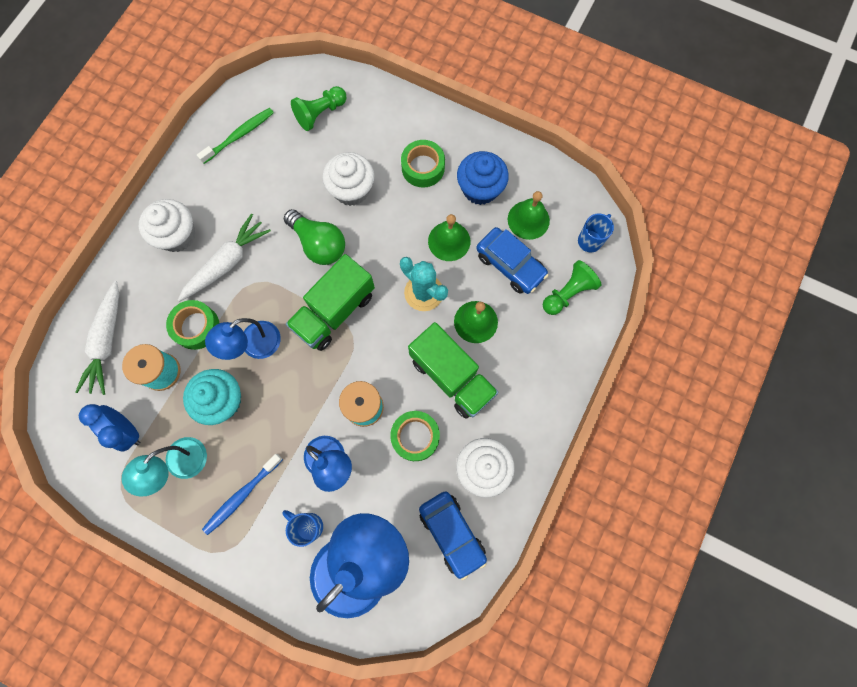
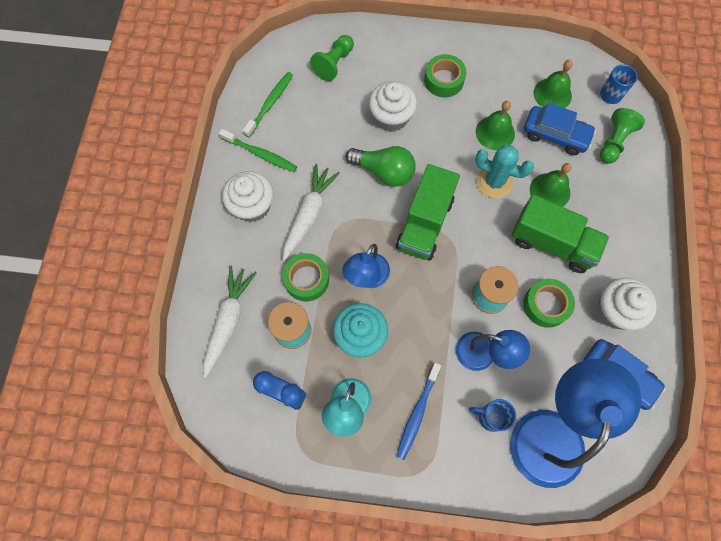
camera: 20 degrees left, 5 degrees down
white carrot [75,281,119,395] -> white carrot turned 150 degrees counterclockwise [203,266,257,378]
blue cupcake [457,151,509,205] -> none
none -> green toothbrush [219,129,297,172]

